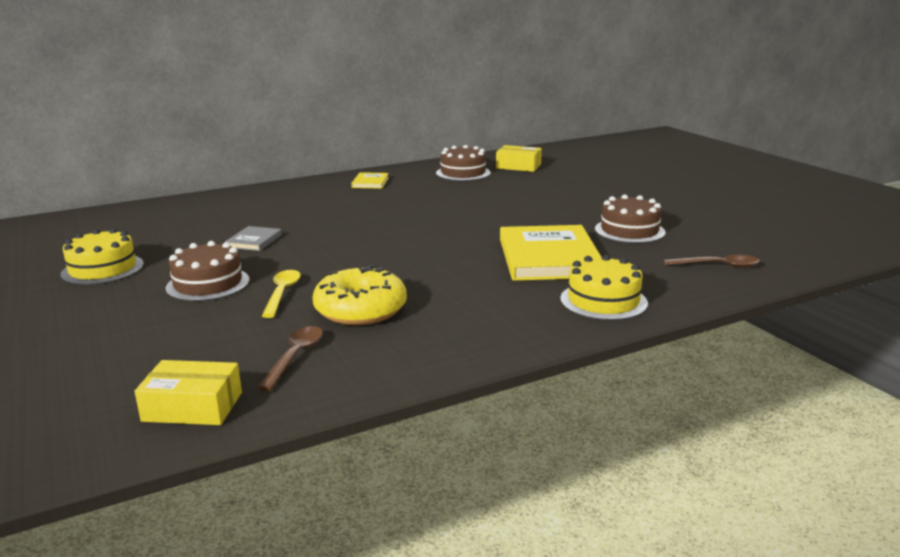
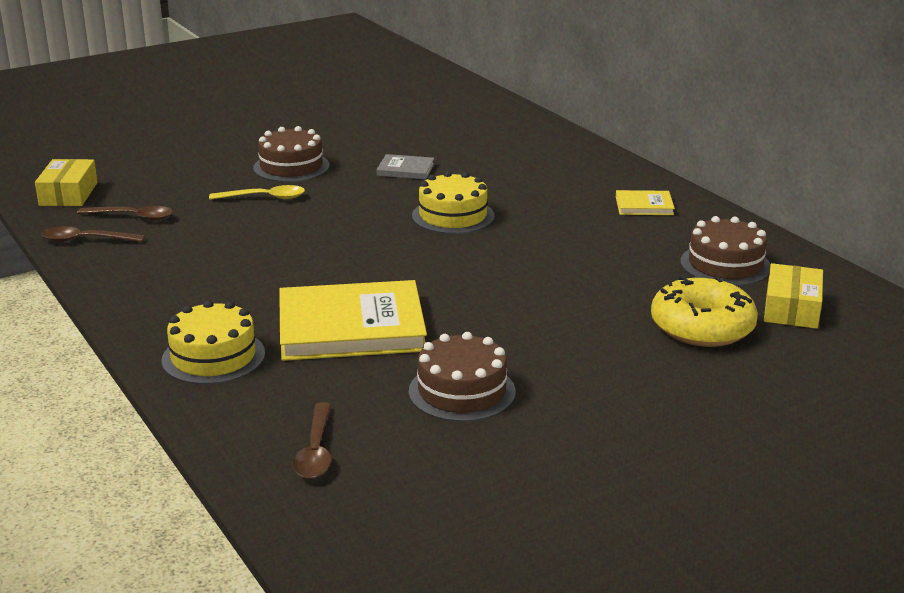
camera: 85 degrees right, 5 degrees up
yellow cake [61,228,144,285] -> yellow cake moved to [412,171,494,234]
yellow donut [312,265,407,325] -> yellow donut moved to [651,276,758,347]
none -> brown spoon [41,226,145,242]

